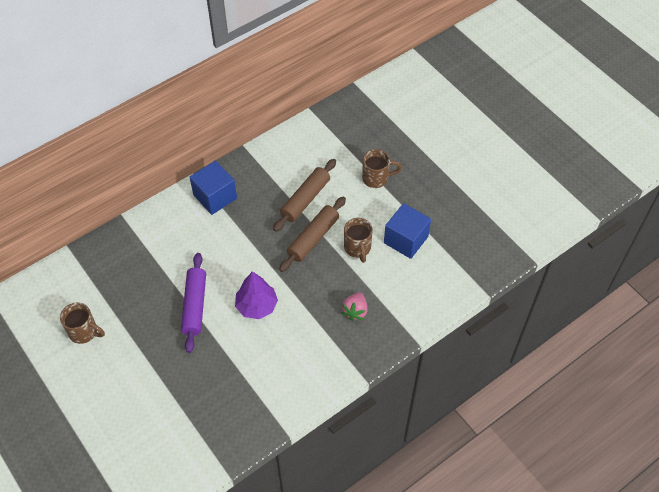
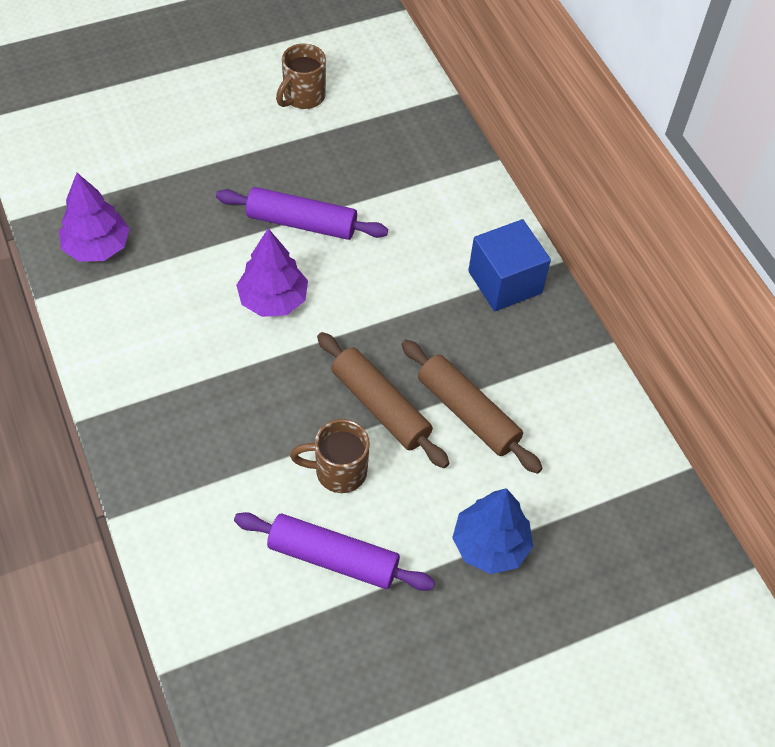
camera: 100 degrees right, 0 degrees up
pink strawberry [342,292,367,321] -> none
brown mug [362,149,402,188] -> blue tree [452,488,533,574]
blue cube [384,203,431,259] -> purple rolling pin [234,512,435,591]
none -> purple tree [59,173,130,262]

